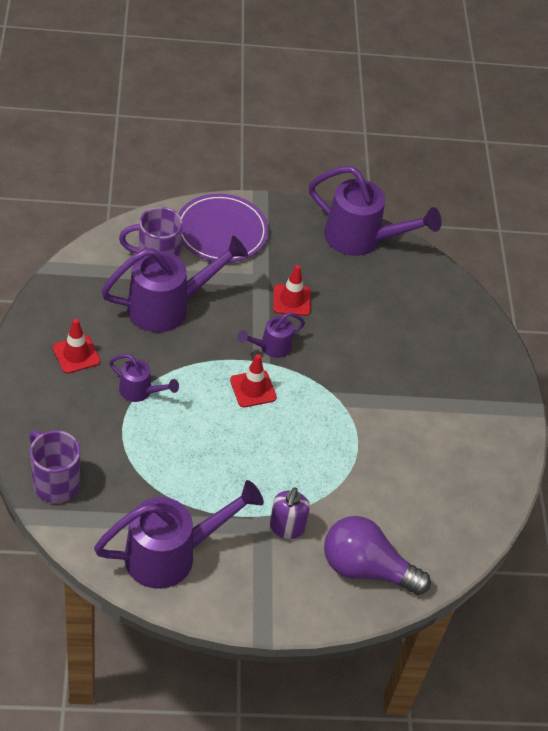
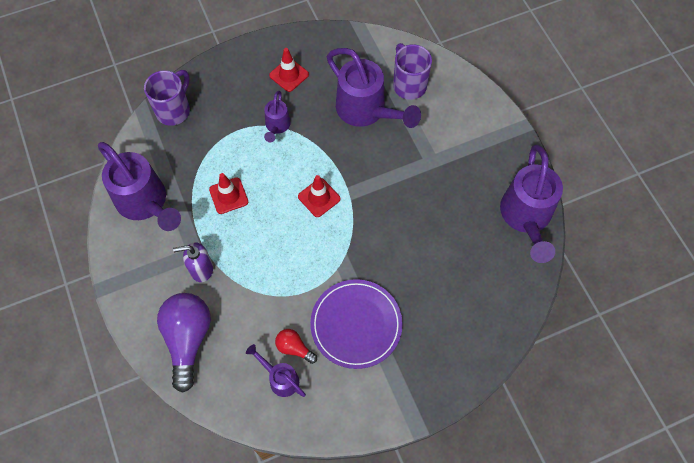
camera: 75 degrees right, 15 degrees up
purple plate [179,194,269,262] -> purple plate moved to [310,279,403,369]
purple watering can [237,312,305,358] -> purple watering can moved to [246,344,306,397]
red traffic cone [273,265,311,316] -> red traffic cone moved to [209,173,248,214]
none -> red light bulb [275,329,317,364]

